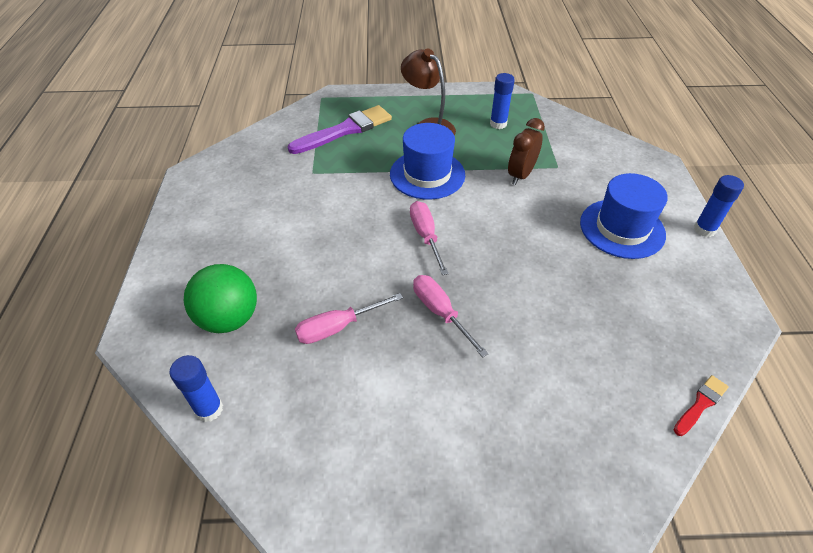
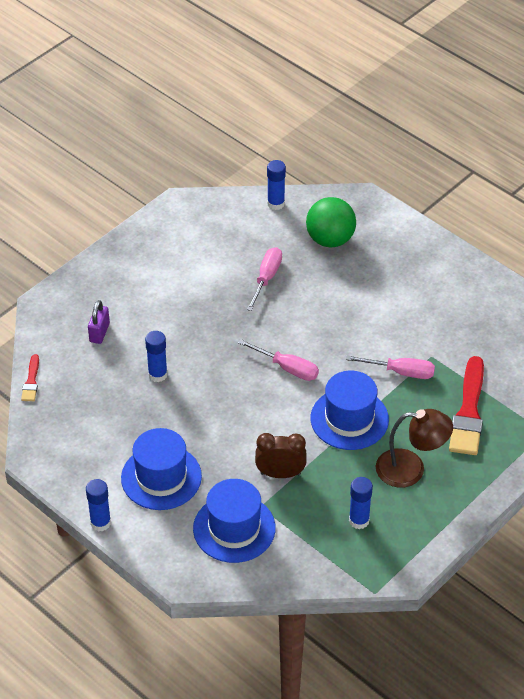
camera: 135 degrees right, 0 degrees up
purple brush [288,105,392,154] -> red brush [449,356,484,455]
pink screwdriver [413,275,489,358] -> pink screwdriver moved to [346,355,435,379]
brown clock [508,118,545,185] -> brown clock turned 75 degrees counterclockwise [255,433,307,478]
none -> purple padlock [88,300,110,344]
none -> blue glue stick [145,331,168,382]
none -> blue hat [193,479,276,563]

